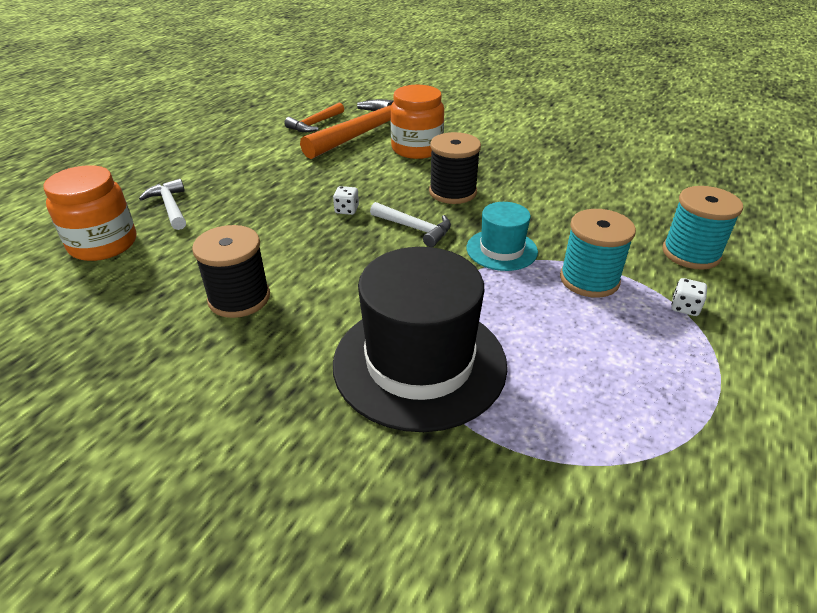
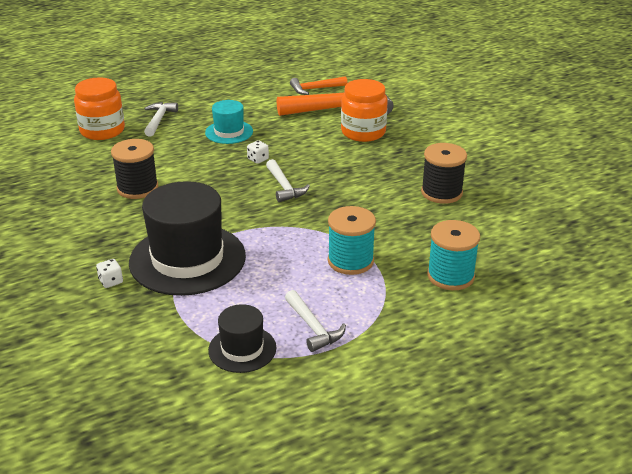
camera: 35 degrees right, 5 degrees down
black spool [429,132,481,204] -> black spool moved to [421,143,467,204]
turquoise hat [467,202,538,271] -> turquoise hat moved to [205,100,253,144]
white dice [671,278,707,316] -> white dice moved to [96,259,123,288]
none -> black hat [208,304,276,373]
none -> white hammer [285,290,346,352]

